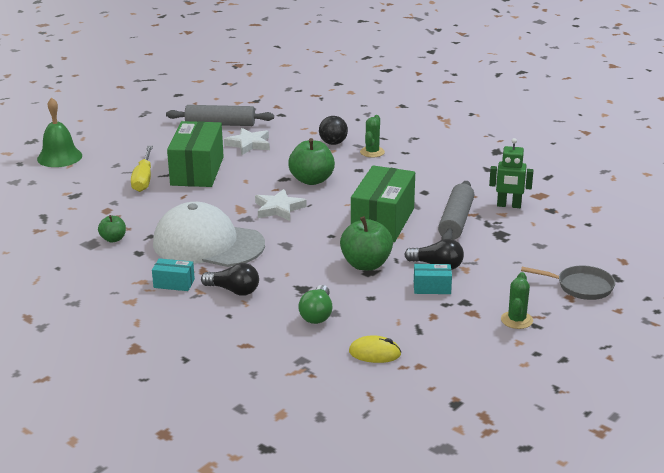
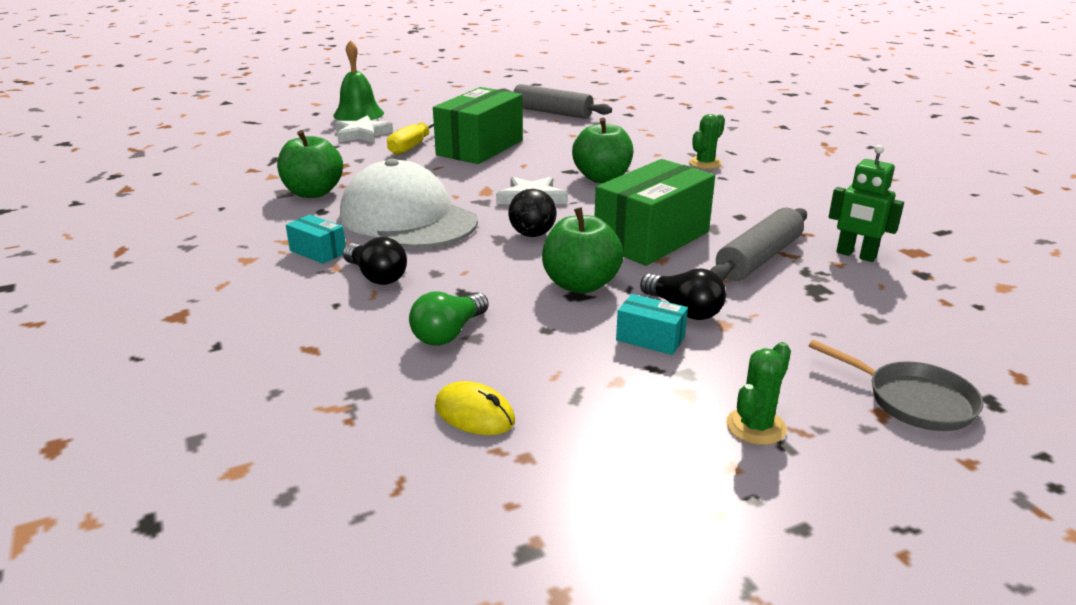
camera: 25 degrees right, 0 degrees up
green apple [98,215,126,242] -> green apple [277,130,343,198], size x1.82
white star [224,128,270,155] -> white star moved to [335,115,393,143]
black ball [319,116,348,145] -> black ball moved to [508,189,557,237]

